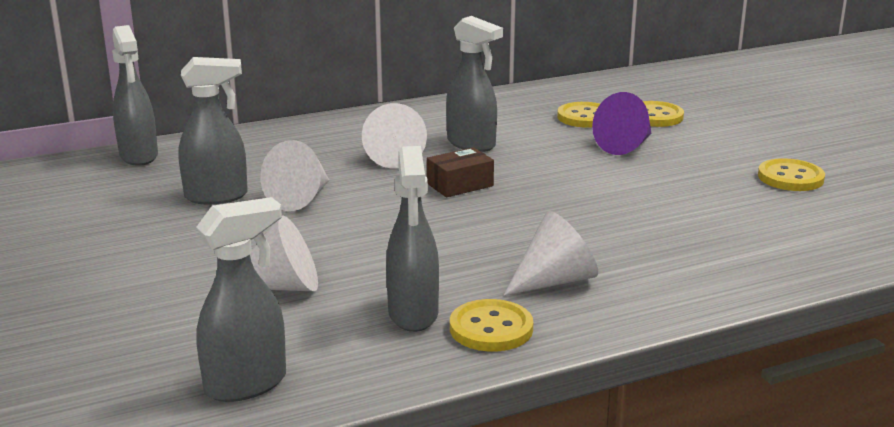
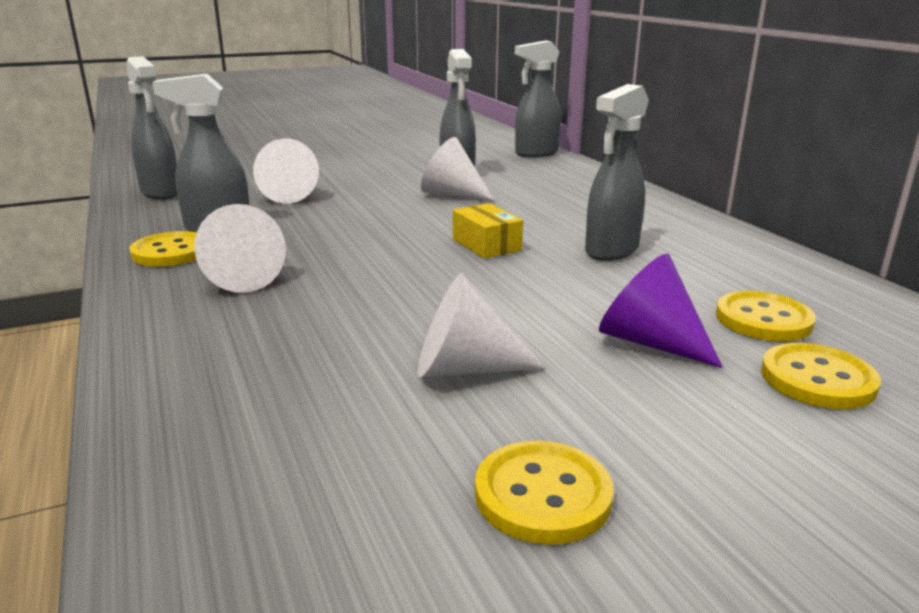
camera: 90 degrees right, 0 degrees up
white cone [362,103,427,169] -> white cone moved to [418,273,546,377]
brown box [427,147,494,197] -> yellow box [453,203,523,259]

